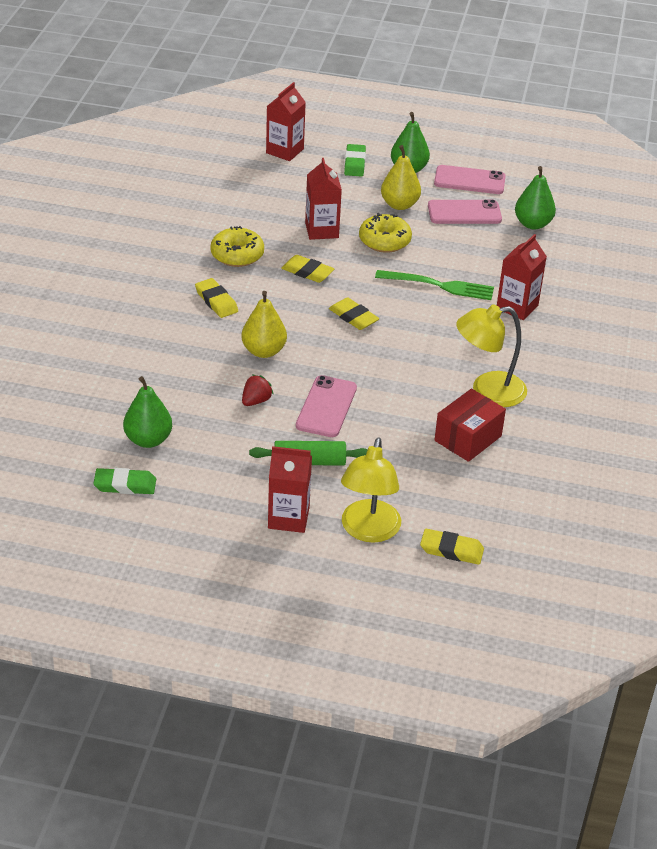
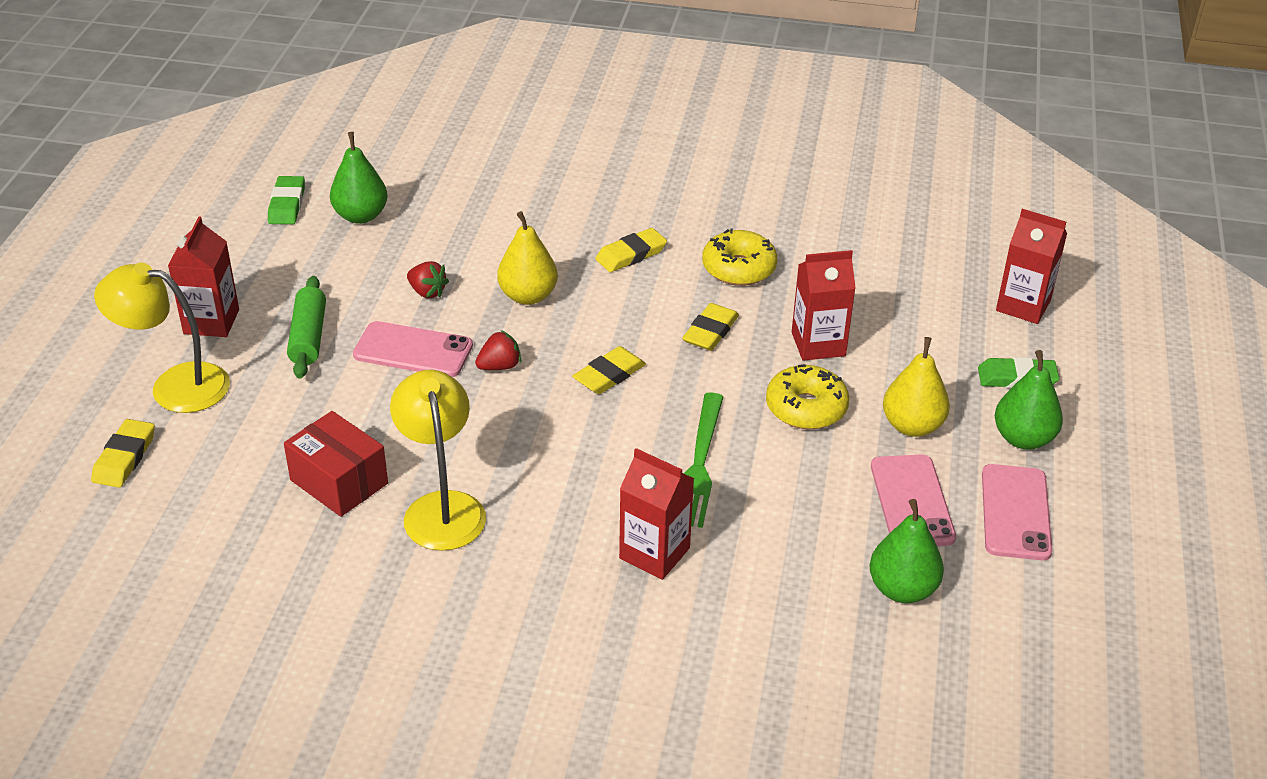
camera: 90 degrees right, 0 degrees up
none -> red strawberry [475,330,521,370]

